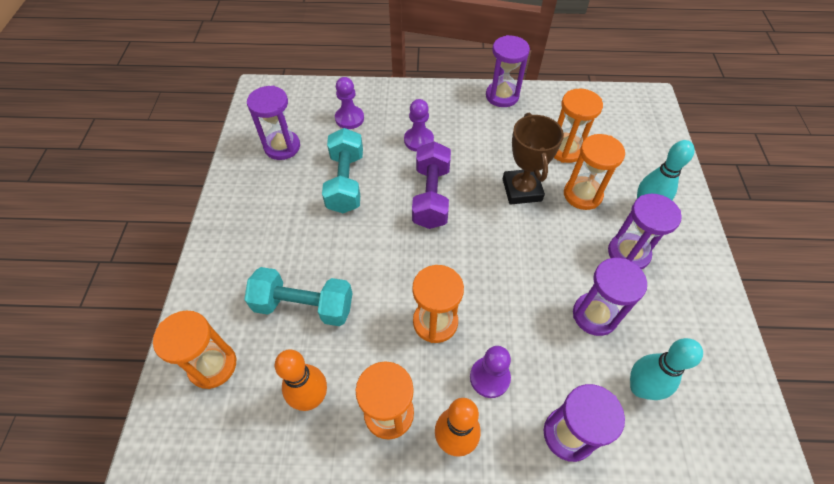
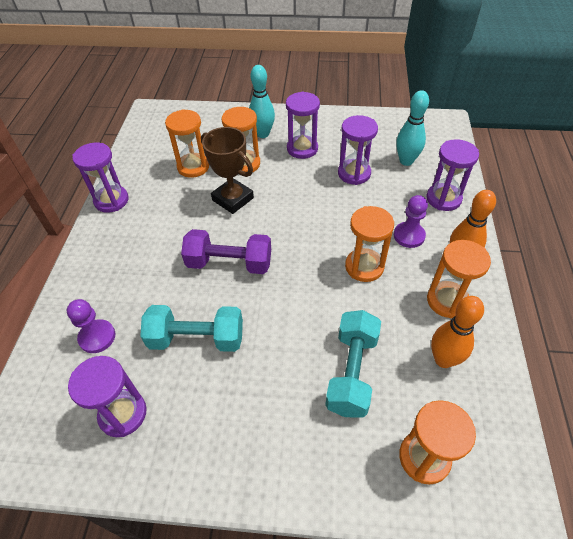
camera: 85 degrees left, 5 degrees down
purple pawn [404,99,434,152] -> none
brown trophy [503,113,564,205] -> brown trophy turned 45 degrees clockwise [201,127,254,214]

